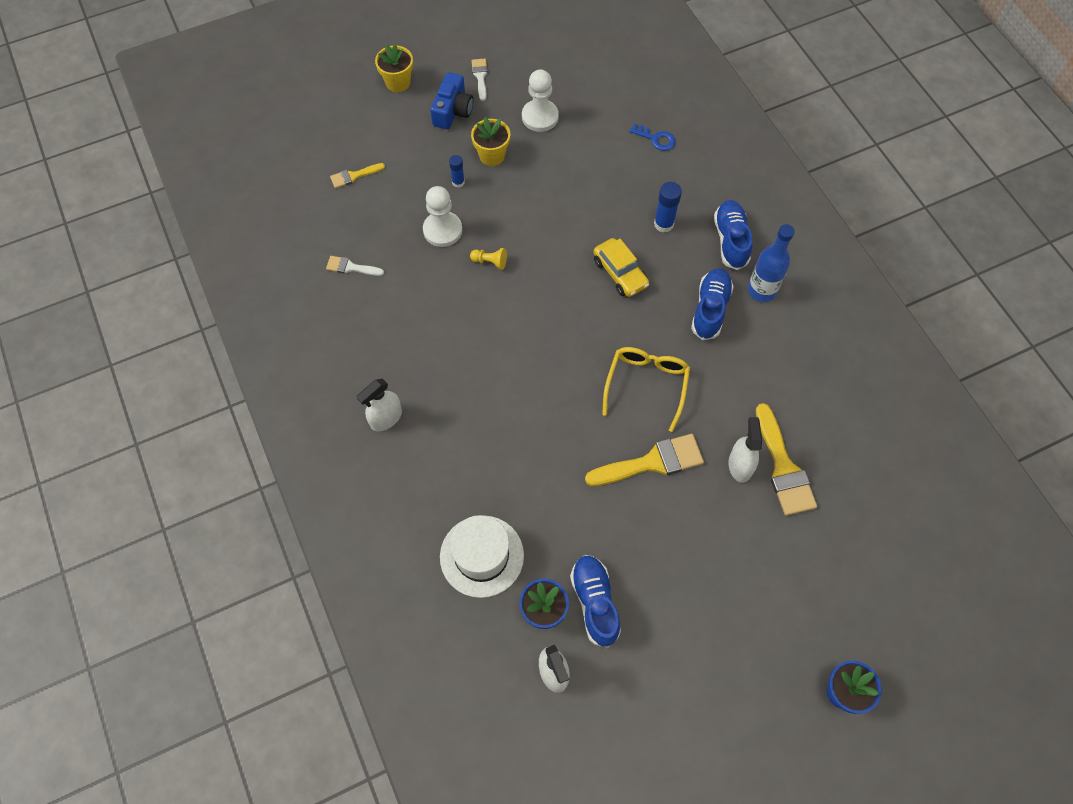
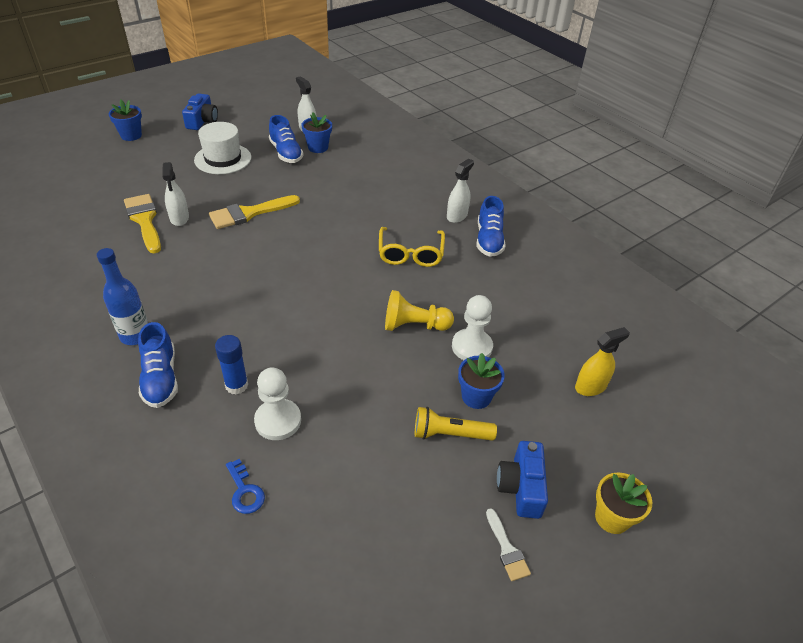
camera: 165 degrees right, 20 degrees down
white brush [326,256,384,276] -> none
yellow brush [330,163,385,188] -> yellow spray bottle [575,327,630,396]
white hat [440,515,524,598] -> white hat moved to [194,122,251,174]
blue glue stick [449,155,465,188] -> blue flower pot [458,353,505,409]
yellow pawn [470,248,507,270] -> yellow pawn [385,290,454,331], size x1.88
yellow flower pot [471,117,510,166] -> yellow flashlight [415,407,497,441]
white pawn [522,69,559,132] -> white pawn moved to [254,367,301,440]
yellow car [593,238,649,297] -> none
yellow glasses [602,347,690,432] -> yellow glasses moved to [379,227,445,267]
blue key [630,124,676,151] -> blue key turned 135 degrees counterclockwise [226,459,265,514]
blue shoe [691,268,734,340] -> blue shoe moved to [477,196,505,257]
none -> blue camera [182,93,218,130]

